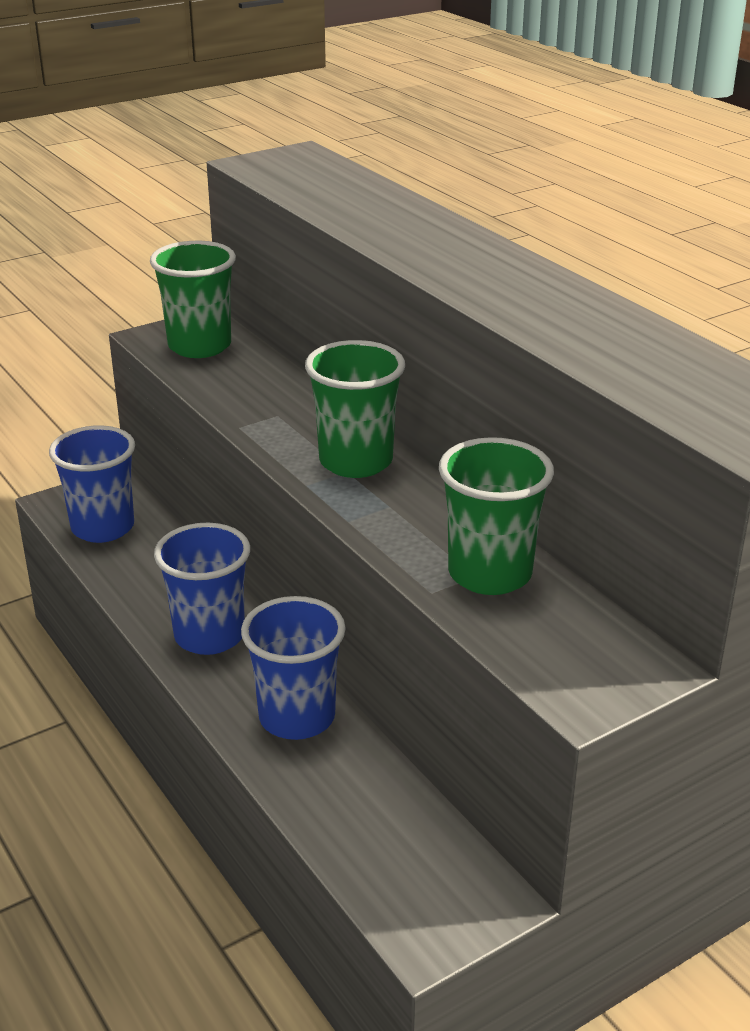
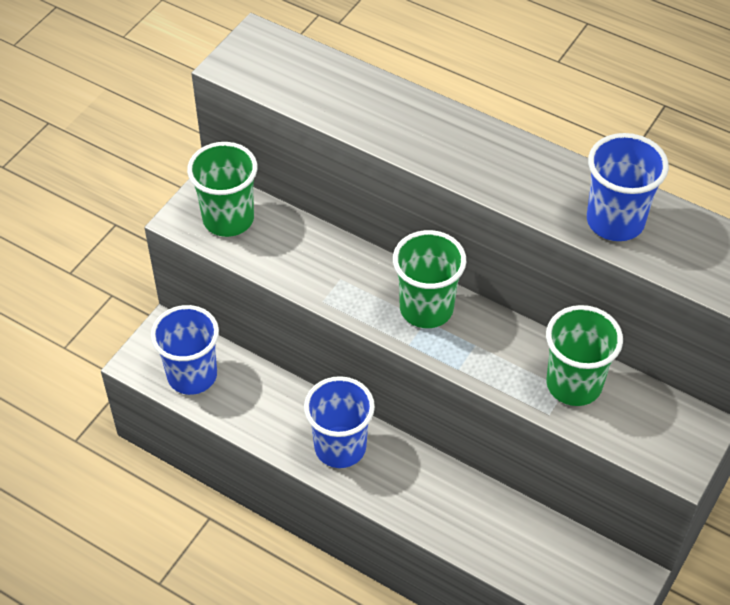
camera: 25 degrees left, 20 degrees up
blue cup [241,596,346,740] -> blue cup moved to [587,133,669,241]

